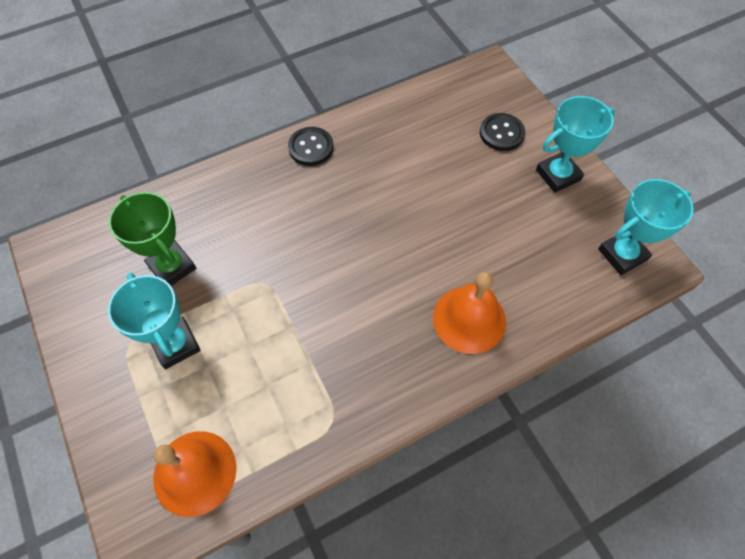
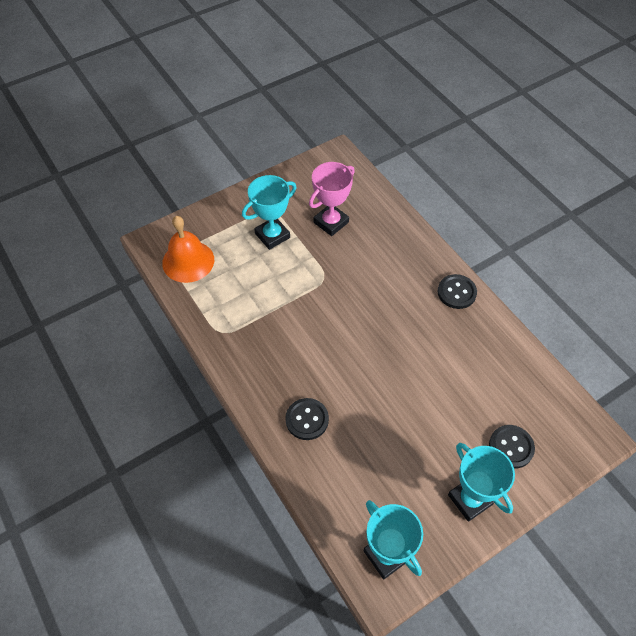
camera: 85 degrees right, 5 degrees down
green trophy [109,192,196,286] -> pink trophy [309,162,355,236]
orange bell [433,272,506,354] -> black button [285,398,329,440]

